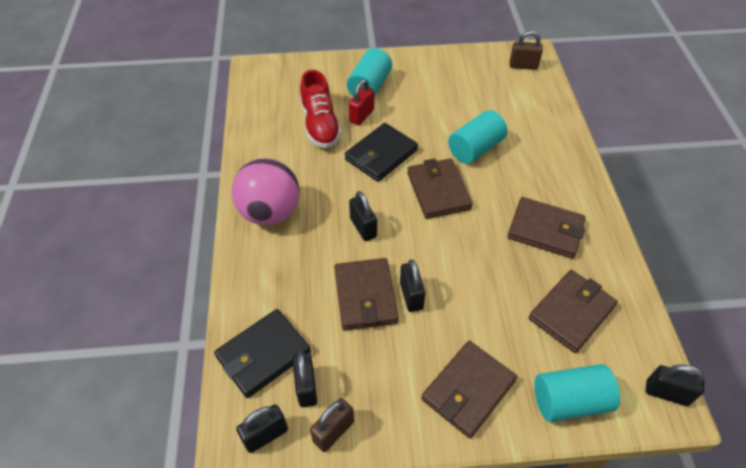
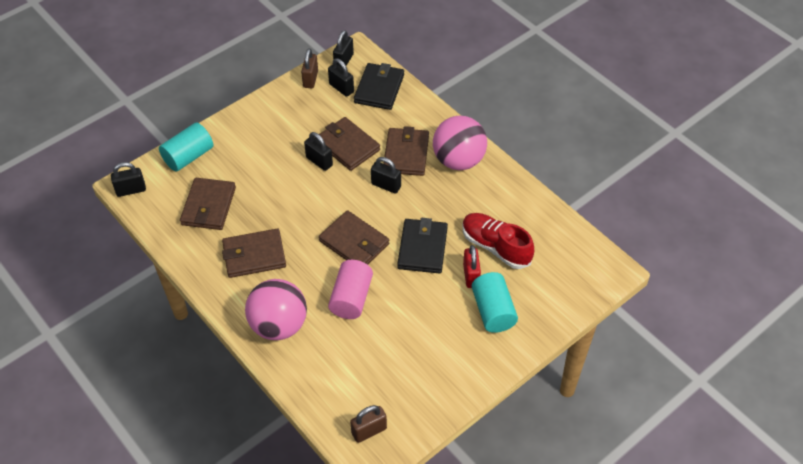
camera: 145 degrees right, 0 degrees up
brown wallet [421,341,517,438] -> brown wallet moved to [383,126,429,176]
turquoise cylinder [448,110,508,164] -> pink cylinder [328,260,373,319]
none -> pink ball [245,279,307,340]

